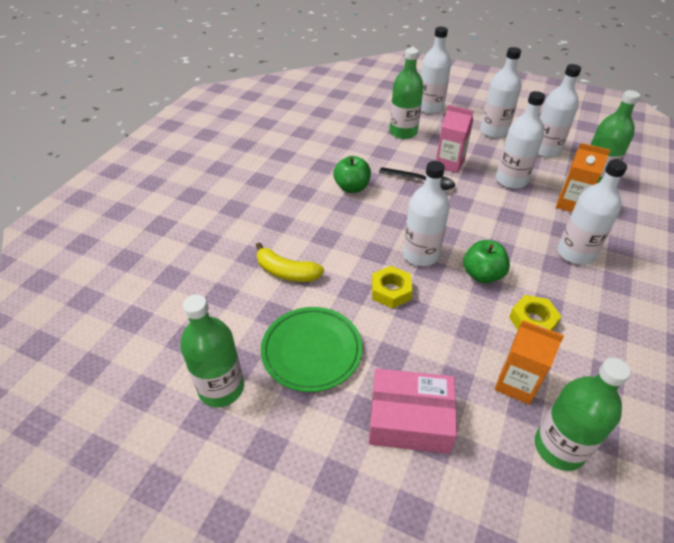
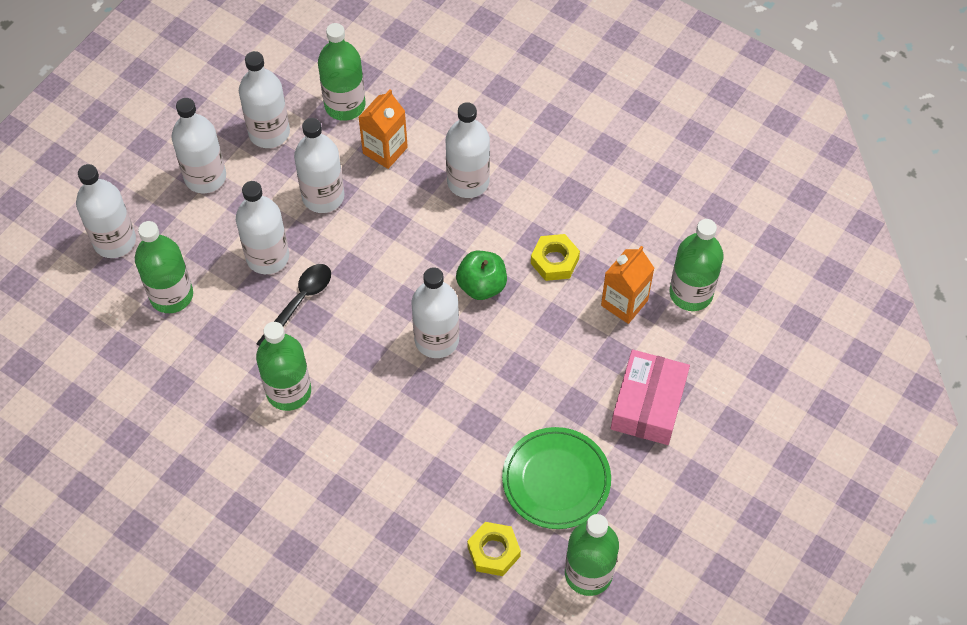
camera: 80 degrees left, 15 degrees up
yellow banana [256,242,324,282] -> none
green apple [333,156,371,193] -> green bottle [256,322,311,411]
yellow nut [372,266,413,308] -> yellow nut moved to [467,522,521,576]
pink carton [436,105,473,173] -> white bottle [236,181,289,274]

